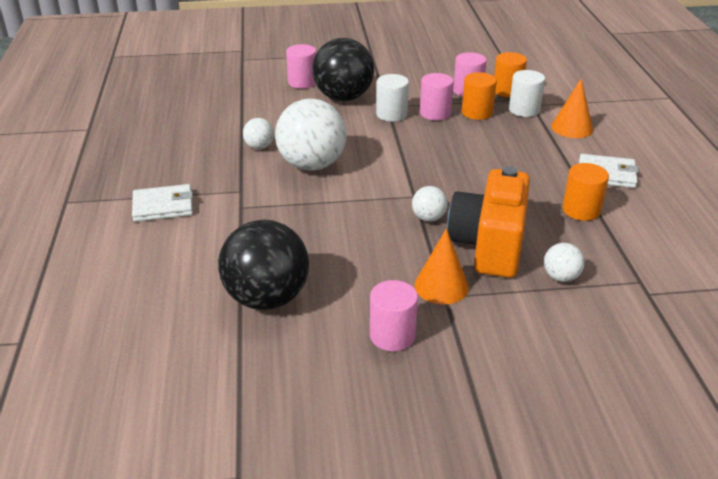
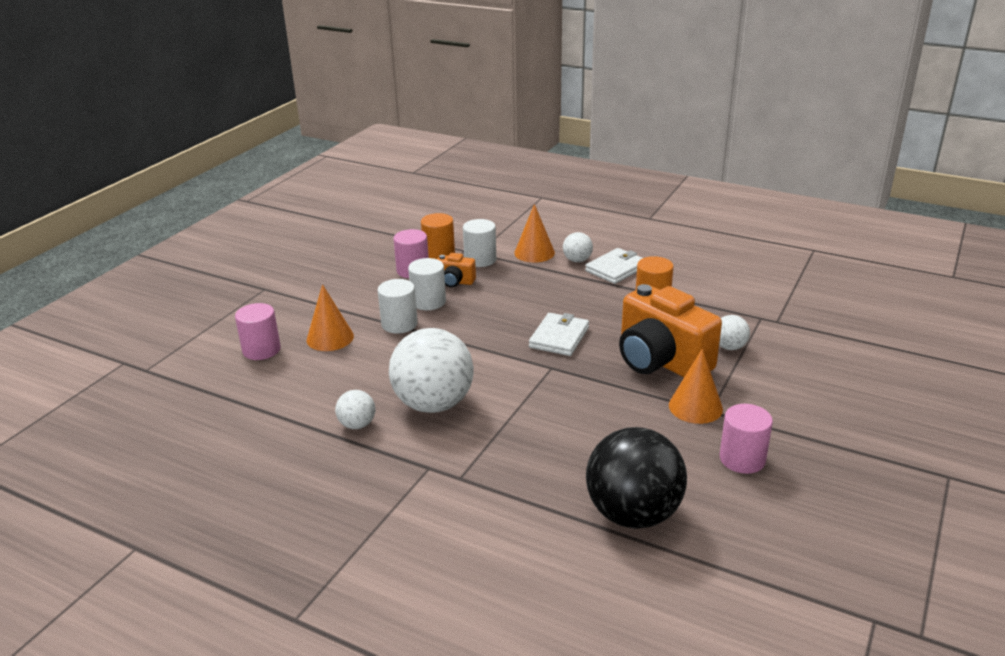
camera: 55 degrees left, 5 degrees down
white wallet [132,184,193,222] -> white wallet moved to [529,313,589,356]
black ball [312,38,374,101] -> orange cone [307,284,354,351]
white ball [412,186,448,222] -> white ball moved to [563,232,593,262]
pink cylinder [420,73,454,120] -> white cylinder [408,258,446,310]
orange cylinder [462,72,497,120] -> orange camera [437,253,476,287]

